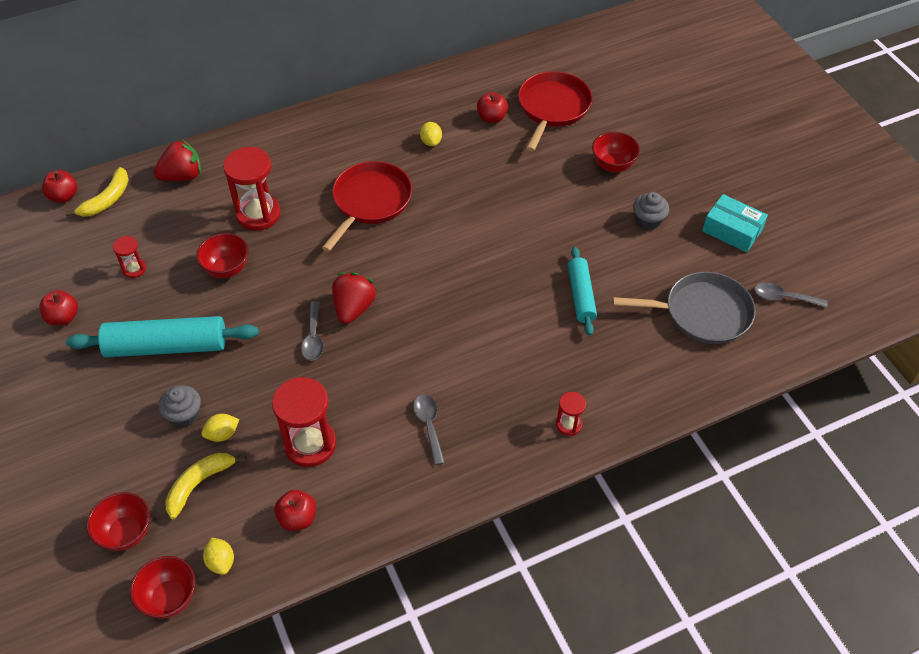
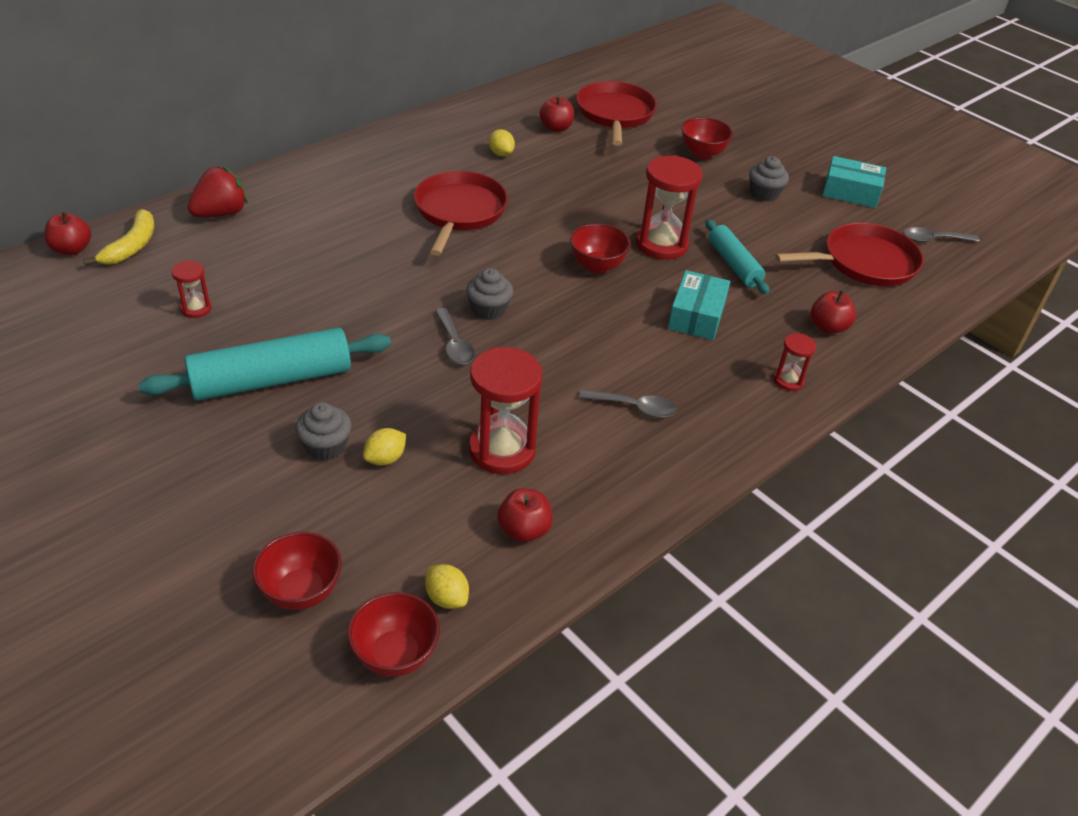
camera: 20 degrees left, 10 degrees down
red apple [40,290,78,326] -> red apple moved to [811,290,856,334]
yellow banana [165,453,246,519] -> none
red bowl [196,233,249,278] -> red bowl moved to [570,223,631,273]
red hourglass [223,147,281,231] -> red hourglass moved to [636,155,703,260]
red strawberry [332,272,377,324] -> grey cupcake [466,268,513,320]
grey spoon [413,395,445,465] -> grey spoon turned 135 degrees clockwise [579,389,676,418]
grey pan [613,271,756,344] -> red pan [775,223,924,286]
none -> turquoise box [668,270,730,340]

